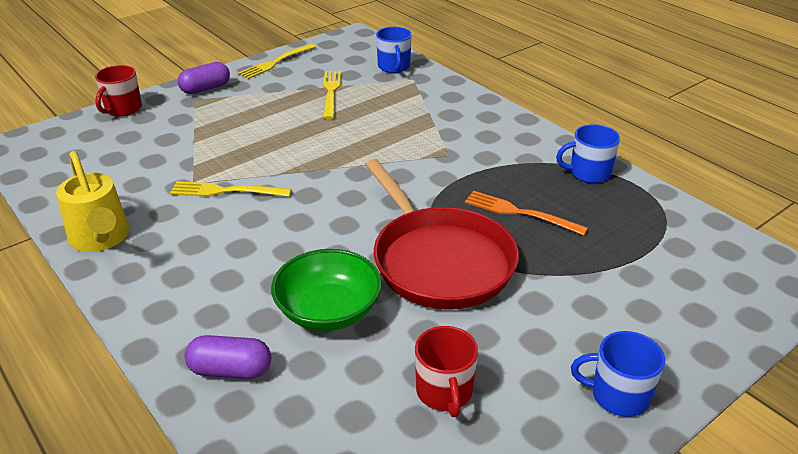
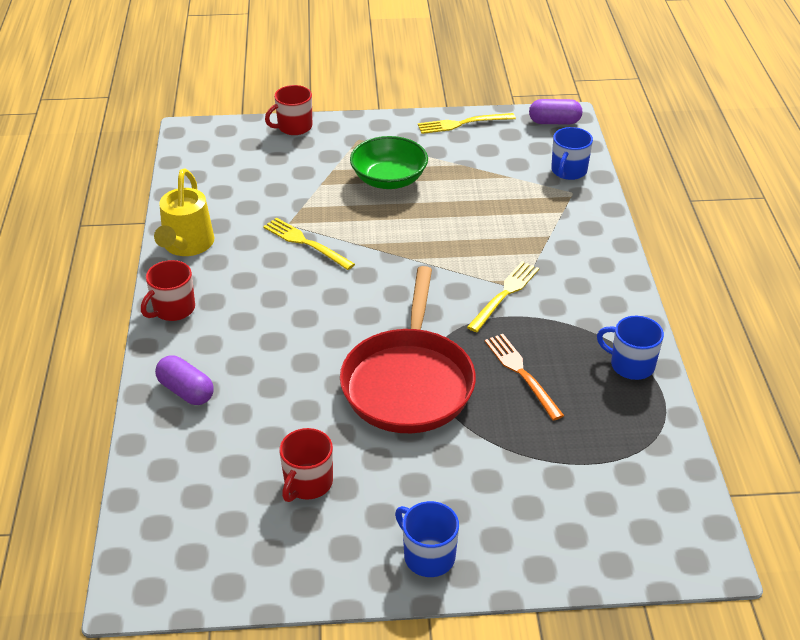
camera: 35 degrees right, 5 degrees up
purple capsule [178,62,230,94] -> purple capsule moved to [529,99,582,125]
green bowl [271,249,382,331] -> green bowl moved to [350,136,428,189]
yellow fork [323,71,341,119] -> yellow fork moved to [467,261,539,332]
none -> red mug [141,260,195,321]

